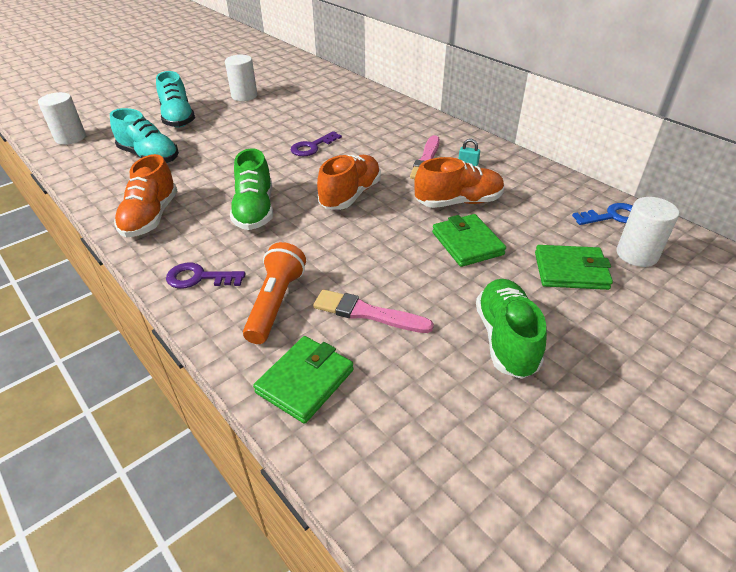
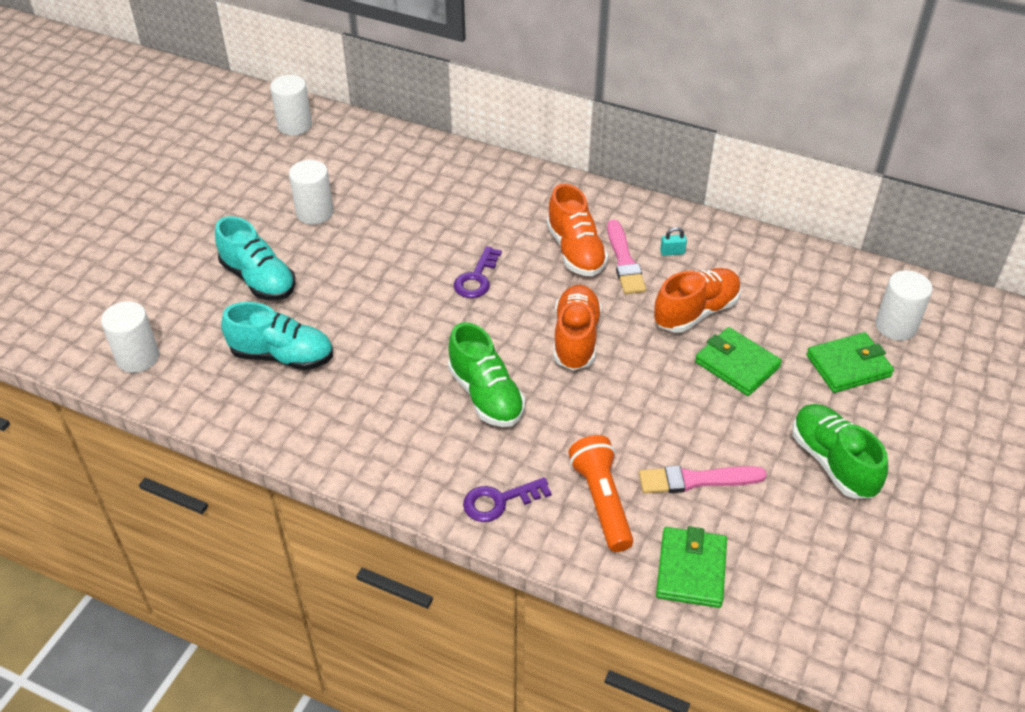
camera: 25 degrees left, 5 degrees up
orange shoe [114,154,177,238] -> orange shoe moved to [547,184,609,276]
blue key [572,203,633,225] -> none
none -> white cylinder [270,75,312,135]

